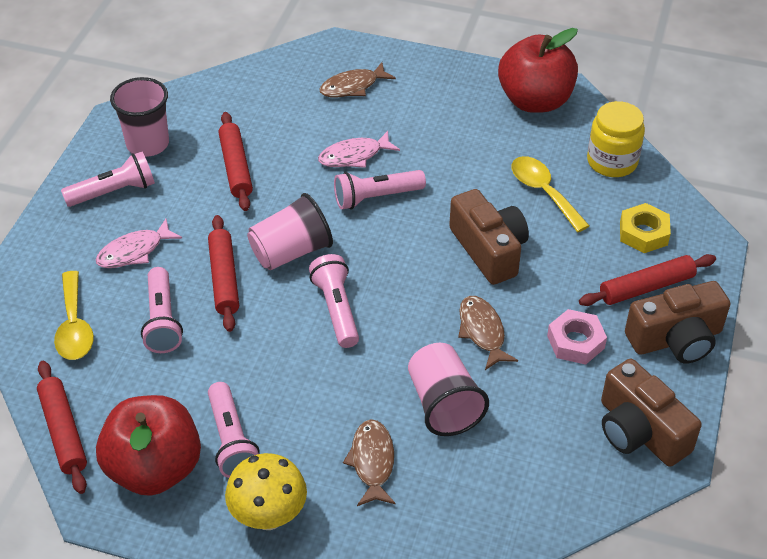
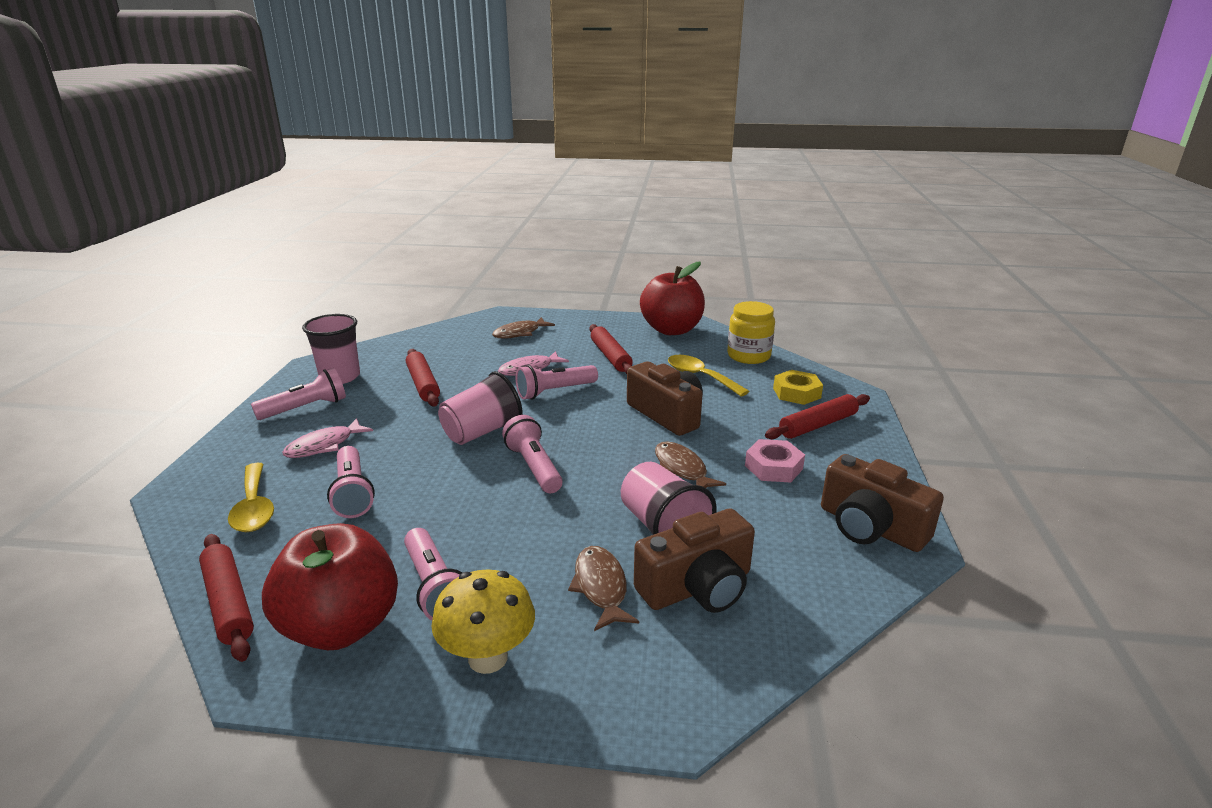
camera: 10 degrees left, 20 degrees down
red rolling pin [208,215,239,332] -> red rolling pin moved to [589,324,633,374]
brown camera [625,281,731,364] -> brown camera moved to [634,509,755,613]

